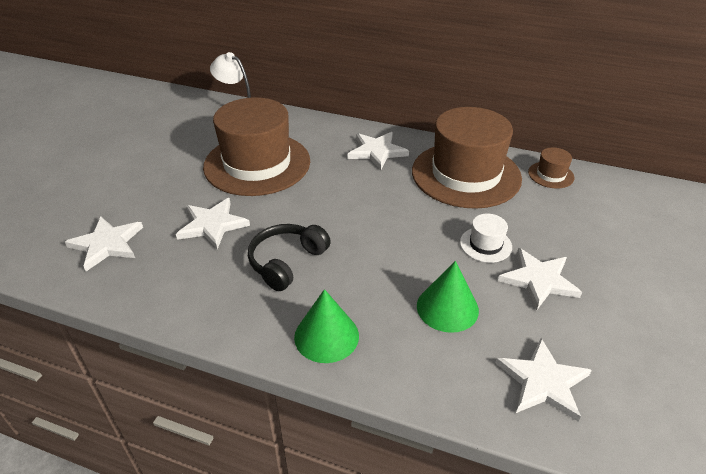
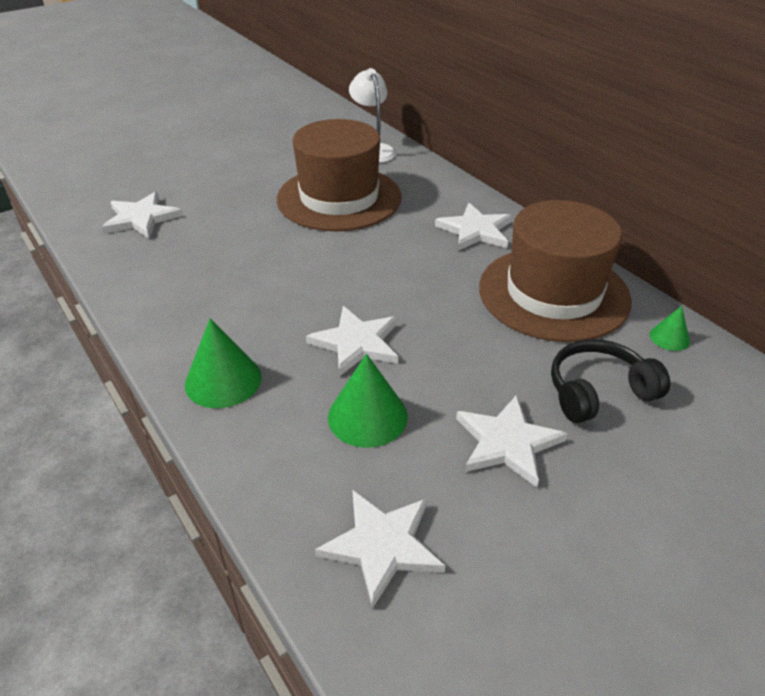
camera: 35 degrees right, 0 degrees up
white star [176,198,250,250] -> white star moved to [306,306,398,377]
black headphones [248,224,331,291] -> black headphones moved to [551,339,670,423]
white hat [460,214,512,263] -> none
brown hat [528,147,575,188] -> green cone [650,306,690,351]

